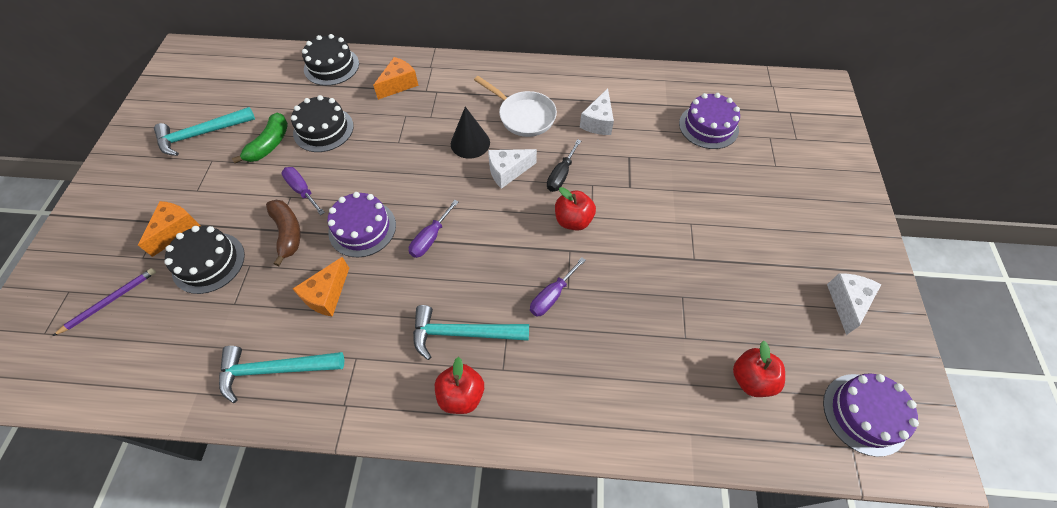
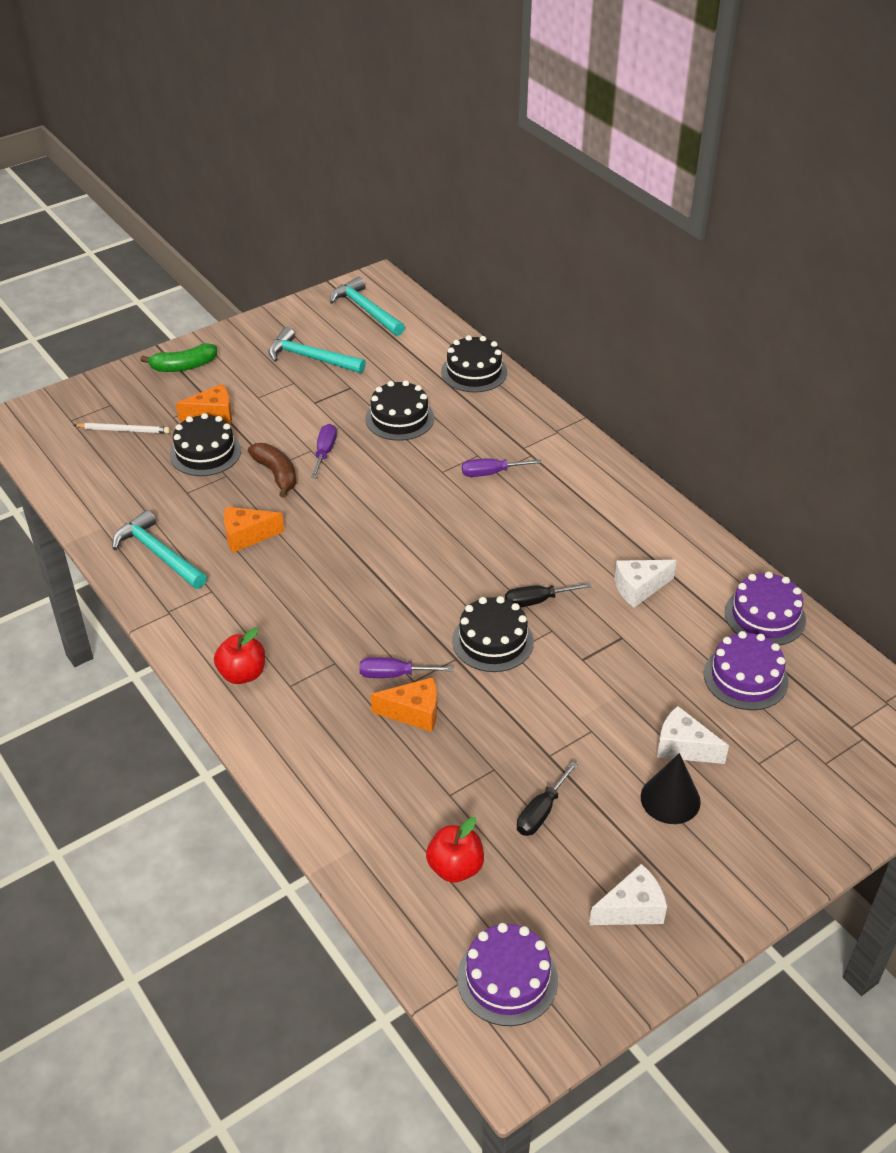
camera: 50 degrees right, 15 degrees down
purple pencil [53,268,156,336] -> white pencil [74,423,170,433]
green banana [232,113,288,163] -> green banana moved to [140,343,217,372]
brown banana [266,200,301,266] -> brown banana turned 60 degrees counterclockwise [248,443,296,498]
purple cake [327,192,396,257] -> purple cake moved to [725,572,806,646]
orange cheese [373,57,418,100] -> orange cheese moved to [371,677,437,732]
purple screwdriver [409,200,459,258] -> purple screwdriver moved to [462,458,542,477]
turquoise hammer [413,305,529,360] -> turquoise hammer moved to [330,277,405,336]
black cone [451,107,490,159] -> black cone moved to [641,753,701,824]
white pan [474,76,557,137] -> none
white cheese [488,149,537,189] -> white cheese moved to [657,706,729,764]
red apple [555,187,596,231] -> black cake [452,596,534,672]
none -> black screwdriver [517,761,578,836]

